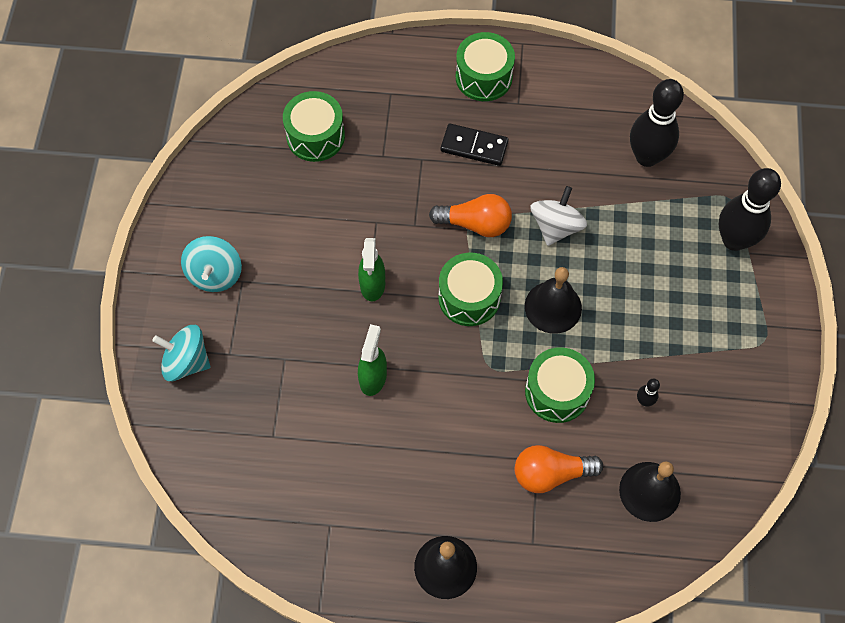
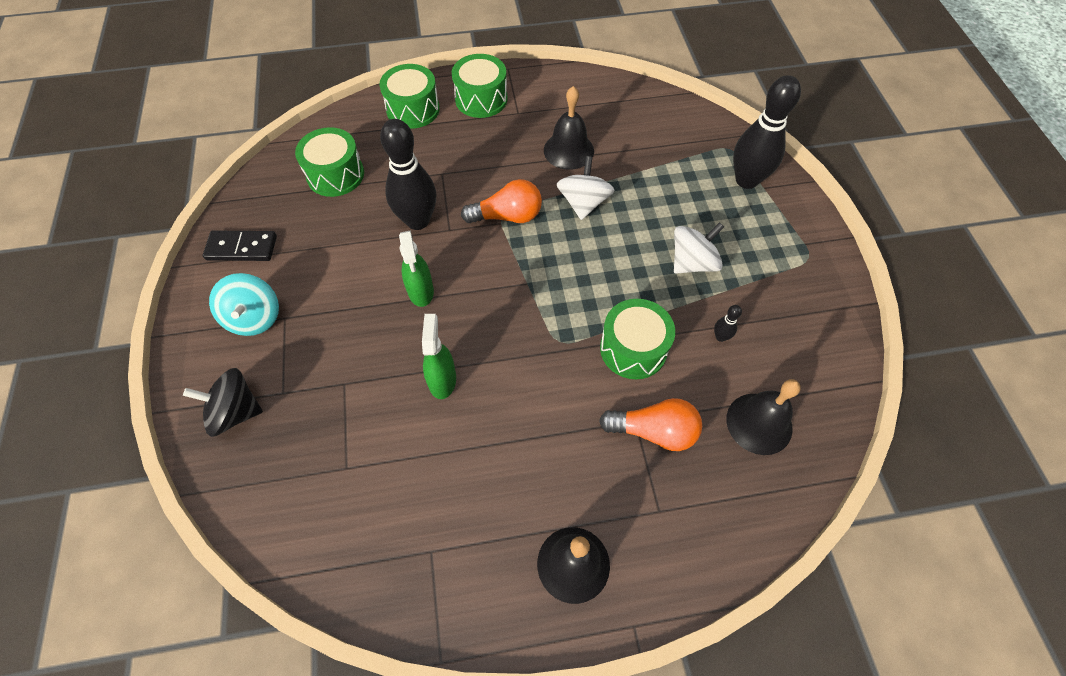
camera: 15 degrees left, 5 degrees down
turquoise spinning top [152,325,210,381] -> black spinning top [183,368,263,437]
green drum [438,253,503,326] -> green drum moved to [379,64,440,129]
black domino [441,123,509,166] -> black domino moved to [203,230,277,261]
orange light bulb [515,445,603,493] -> orange light bulb turned 150 degrees counterclockwise [599,398,702,451]
black bell [525,267,582,334] -> black bell moved to [544,86,594,170]
black bowling pin [630,79,684,167] -> black bowling pin moved to [380,119,436,230]
none -> white spinning top [674,222,724,274]

